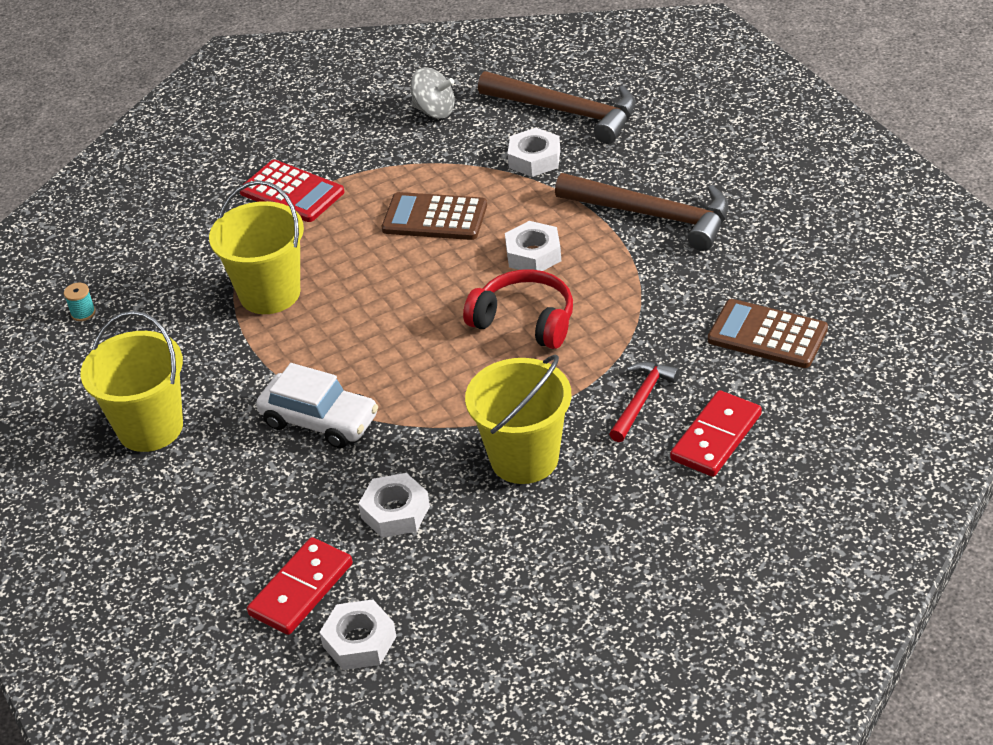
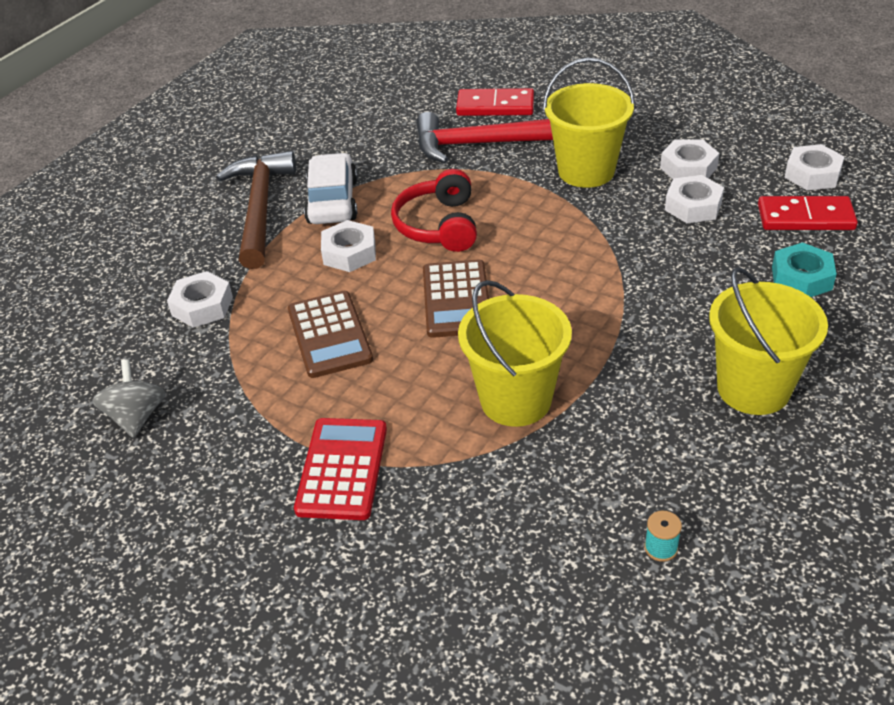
camera: 120 degrees left, 0 degrees up
white car [256,363,378,448] -> white car moved to [304,153,358,224]
brown hammer [478,71,636,144] -> none
red hammer [609,361,680,442] -> red hammer [416,112,553,163], size x1.82
brown calculator [708,299,828,368] -> brown calculator moved to [423,259,489,338]
none -> white nut [660,139,719,179]
none -> turquoise nut [772,242,837,297]

